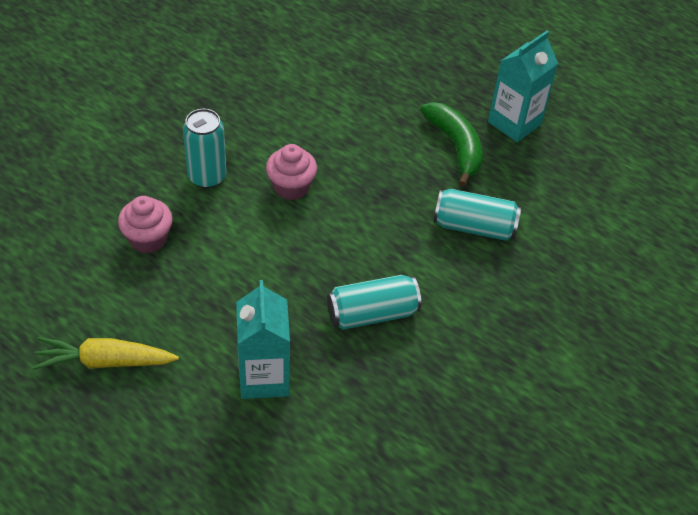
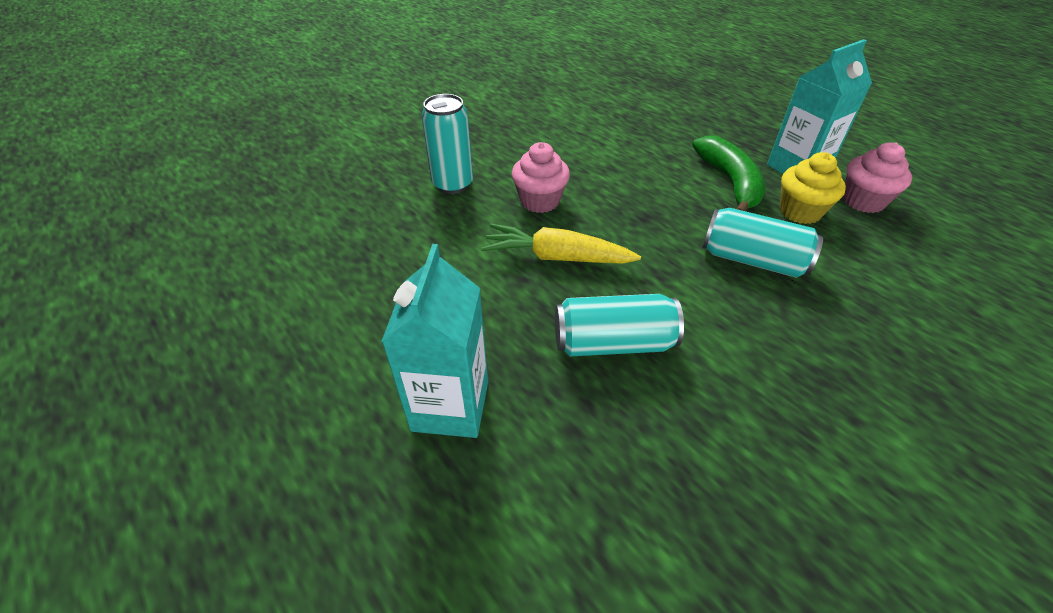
camera: 15 degrees right, 5 degrees down
yellow carrot [32,337,179,370] -> yellow carrot moved to [481,224,641,264]
pink cupcake [118,196,173,253] -> pink cupcake moved to [843,142,912,213]
none -> yellow cupcake [780,152,846,224]

